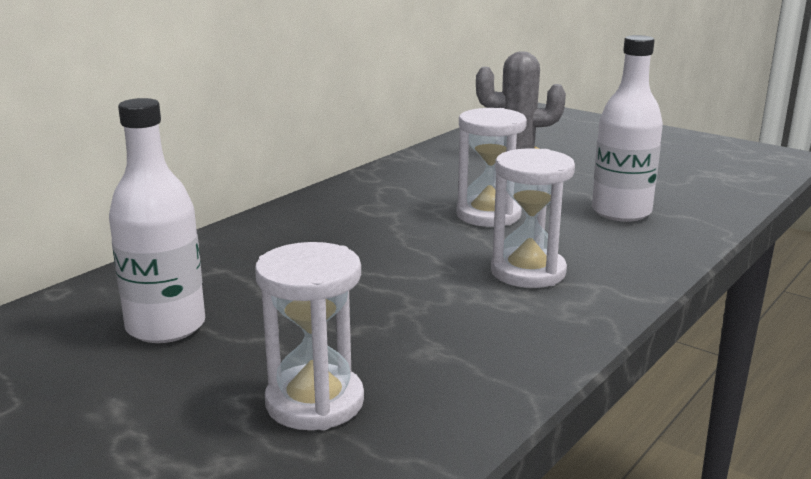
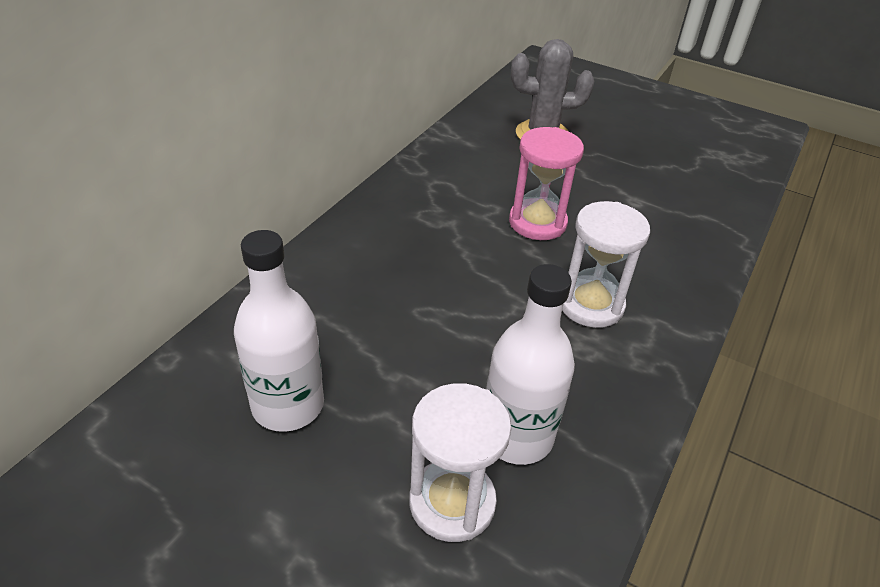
camera: 10 degrees left, 20 degrees up
white hourglass [457,108,527,227] -> pink hourglass [509,127,584,240]
white bottle [592,35,663,222] -> white bottle moved to [486,264,575,465]

